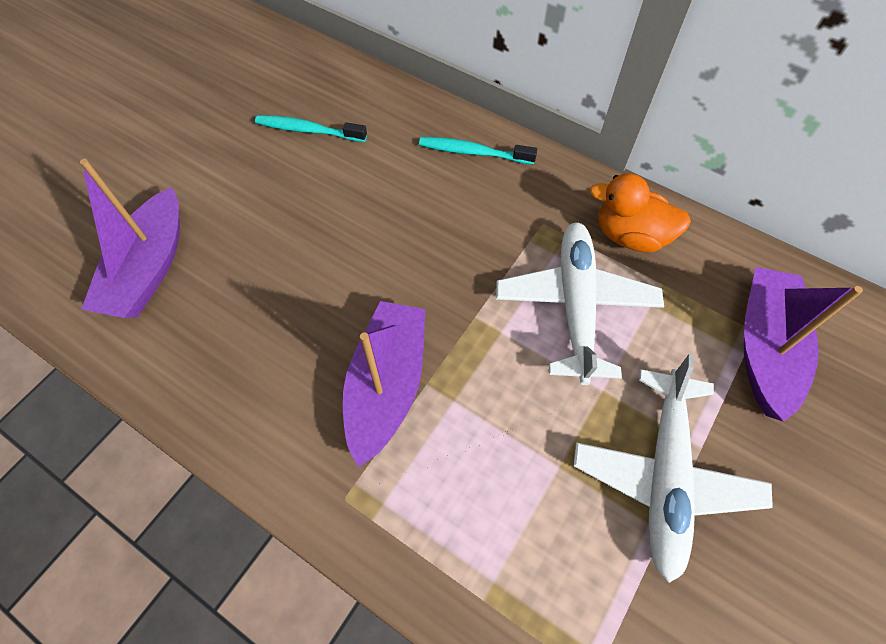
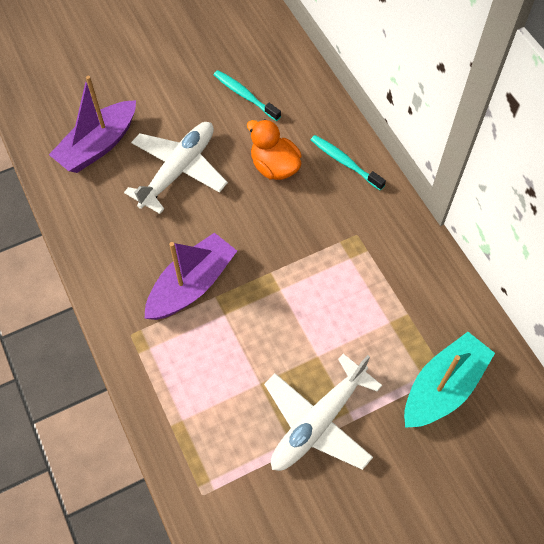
camera: 30 degrees right, 0 degrees up
white plane [496,222,664,385] -> white plane moved to [124,122,228,214]
orange duck [590,173,691,252] -> orange duck moved to [247,119,302,180]
purple boat [744,267,863,422] -> turquoise boat [404,332,495,428]

